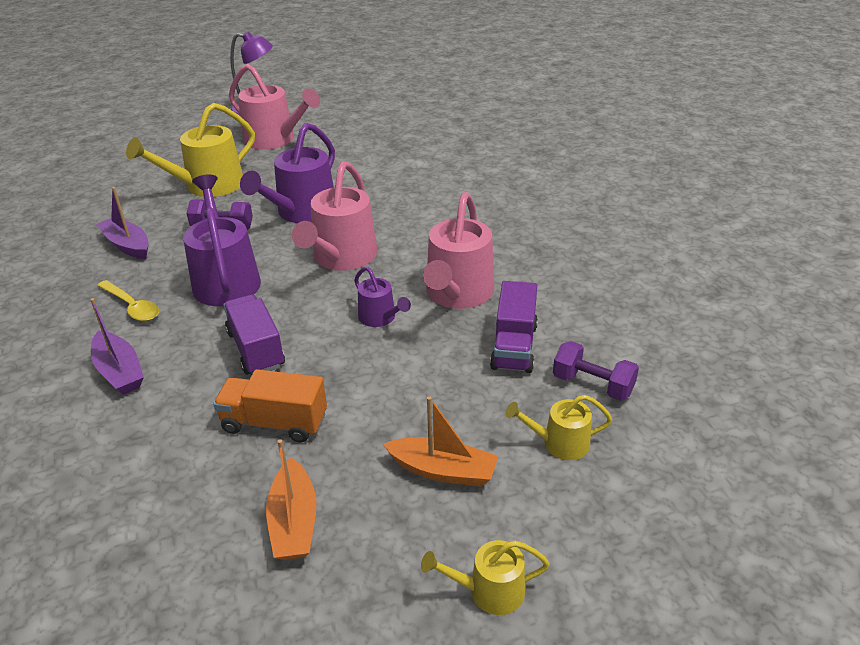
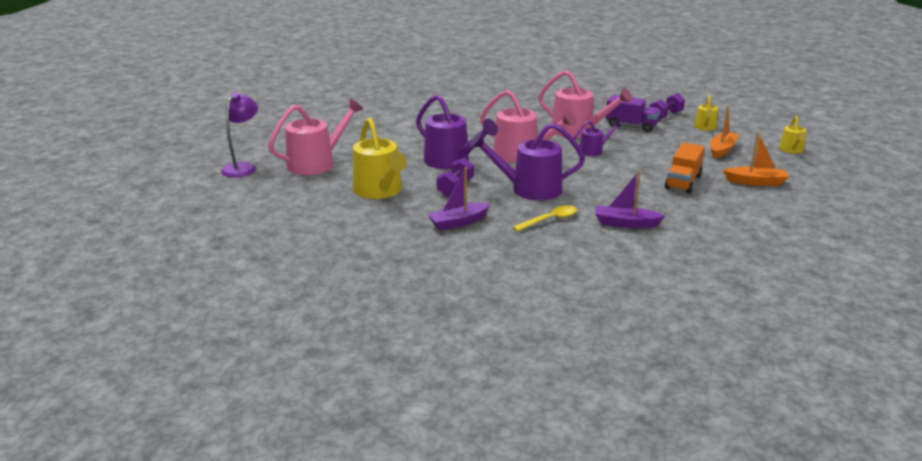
camera: 75 degrees left, 10 degrees down
purple boat [90,298,144,395] -> purple boat turned 150 degrees counterclockwise [595,171,665,228]
purple truck [223,294,285,375] -> none

